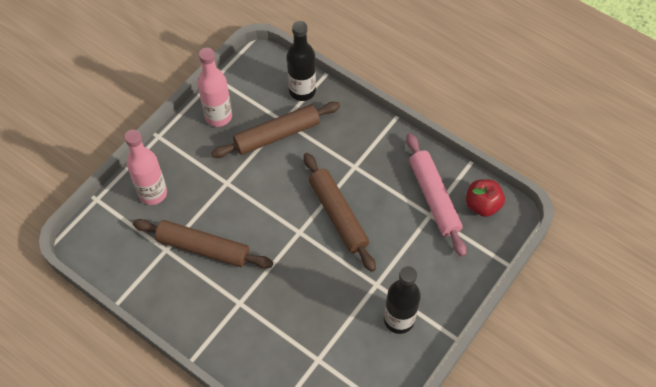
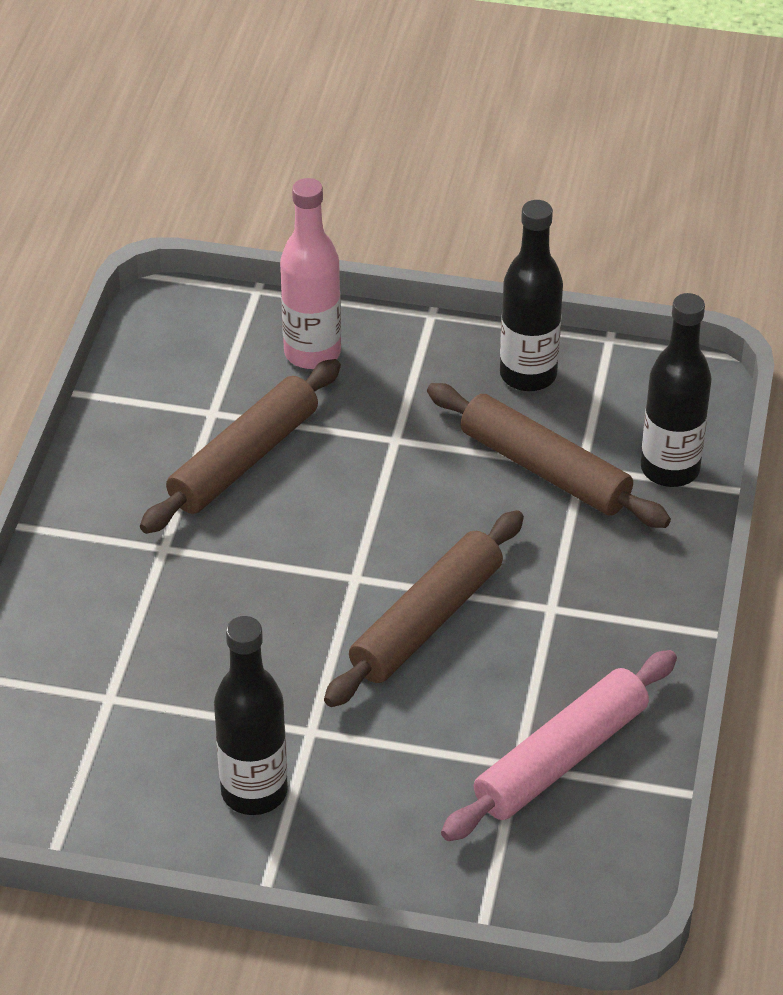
camera: 65 degrees right, 15 degrees down
brown rolling pin [133,219,273,269] -> brown rolling pin turned 45 degrees clockwise [140,359,341,534]
pink bottle [198,48,232,127] -> black bottle [500,200,563,391]
red apple [466,179,505,217] -> none

